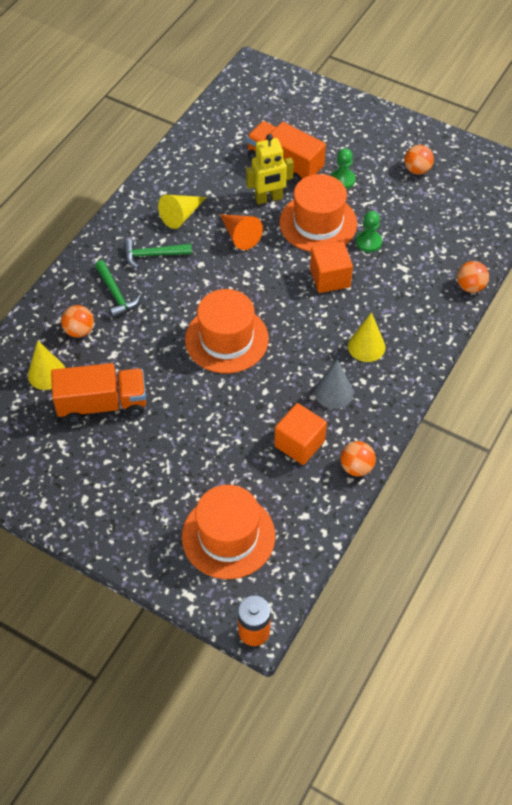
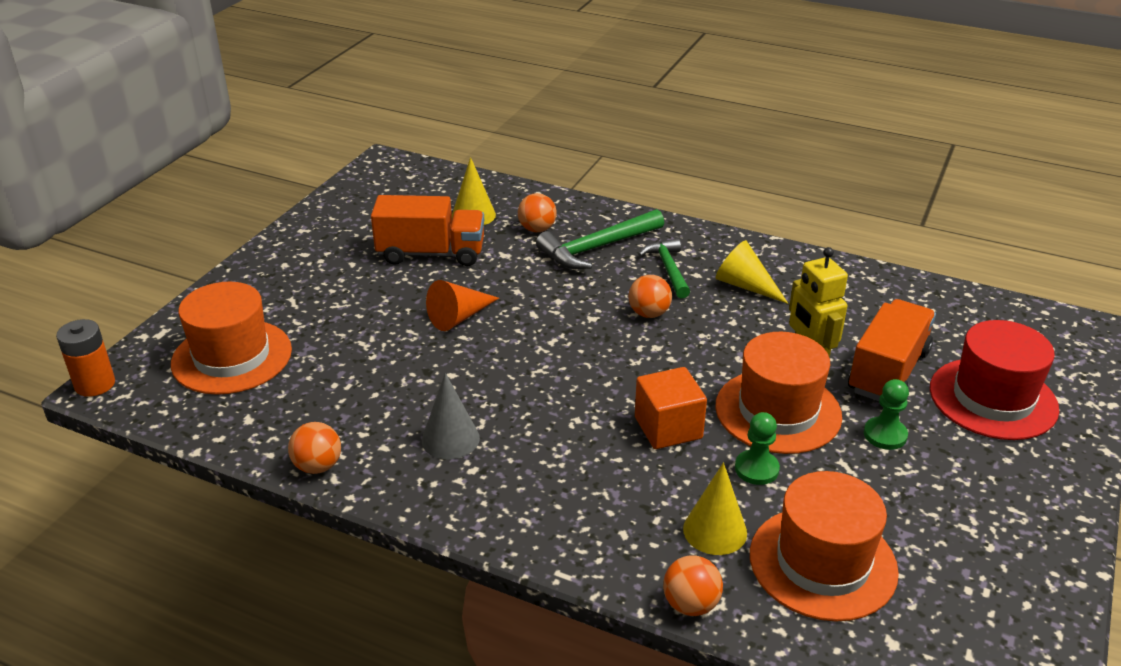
camera: 85 degrees right, 20 degrees down
orange truck [51,363,146,423] -> orange truck turned 75 degrees counterclockwise [371,195,484,266]
green hammer [95,260,141,318] -> green hammer [536,209,664,269], size x1.50
orange hat [185,289,269,373] -> orange hat moved to [750,471,899,621]
orange cone [220,214,263,250] -> orange cone moved to [426,280,499,331]
orange cube [274,403,327,465] -> none
yellow cone [348,312,385,362] -> yellow cone moved to [683,462,747,555]
orange ball [405,145,434,175] -> orange ball moved to [628,275,672,318]
none -> red hat [930,320,1059,440]

